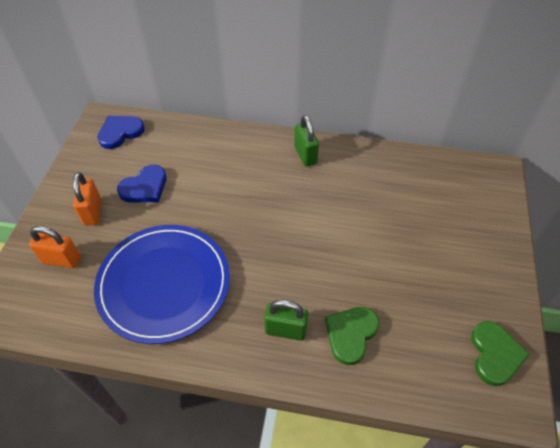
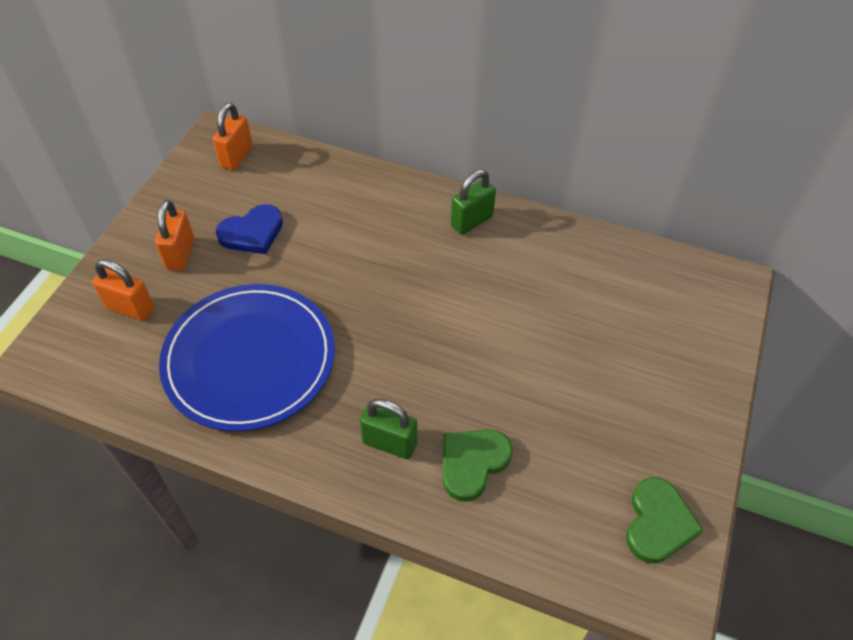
camera: 10 degrees right, 0 degrees up
blue heart [98,116,145,149] -> orange padlock [213,103,253,170]
green padlock [294,115,319,167] -> green padlock turned 60 degrees clockwise [451,170,496,235]

